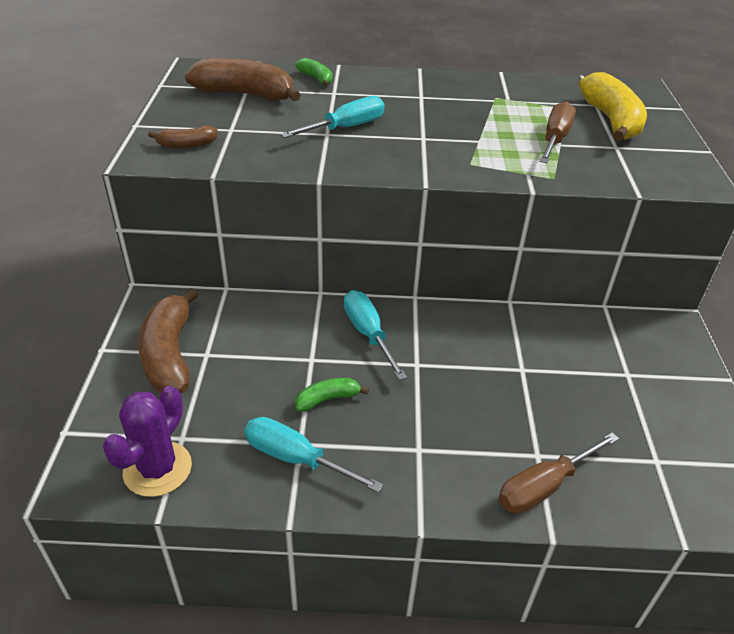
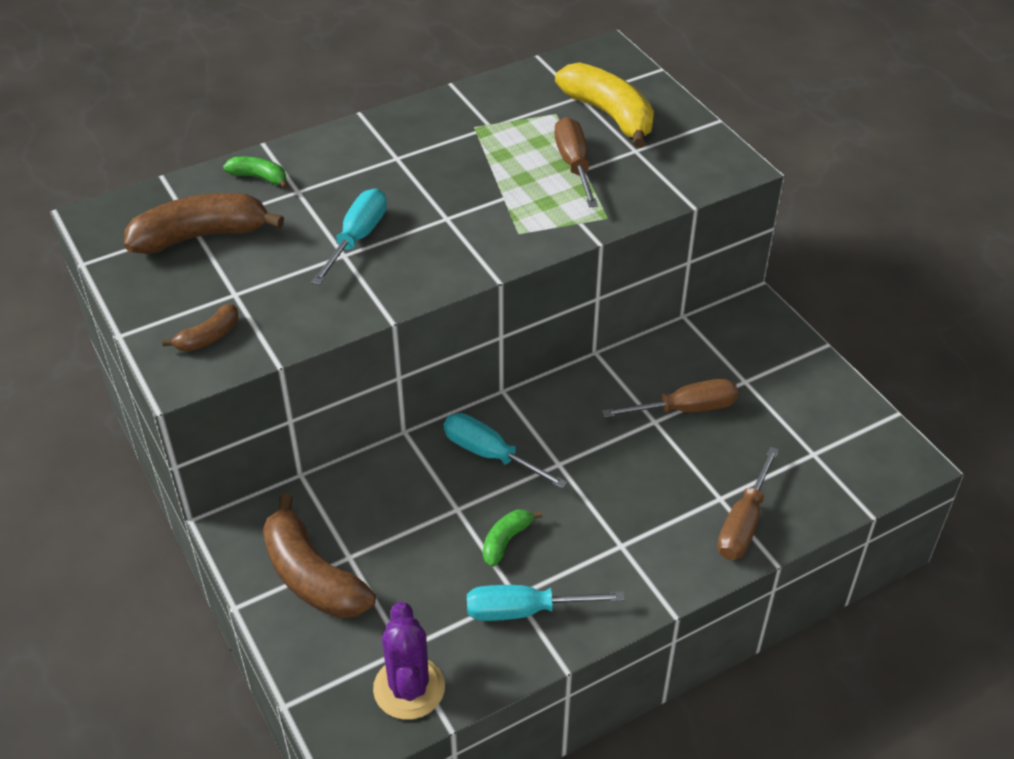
camera: 30 degrees left, 5 degrees up
none -> brown screwdriver [602,379,738,418]

